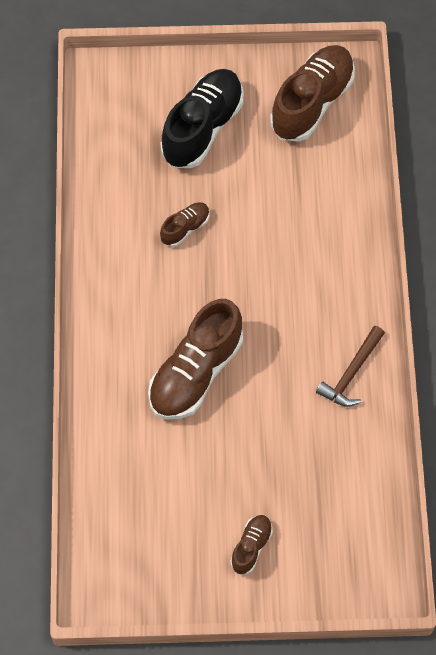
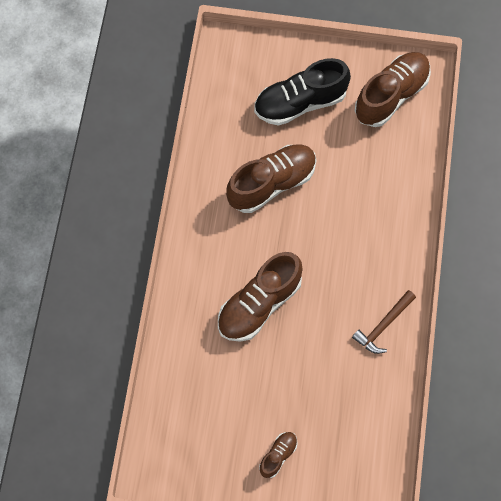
camera: 10 degrees right, 5 degrees up
brown shoe [160,202,210,247] -> brown shoe [226,144,316,213], size x2.07
black shoe [161,69,244,168] -> black shoe turned 150 degrees counterclockwise [254,58,351,126]

